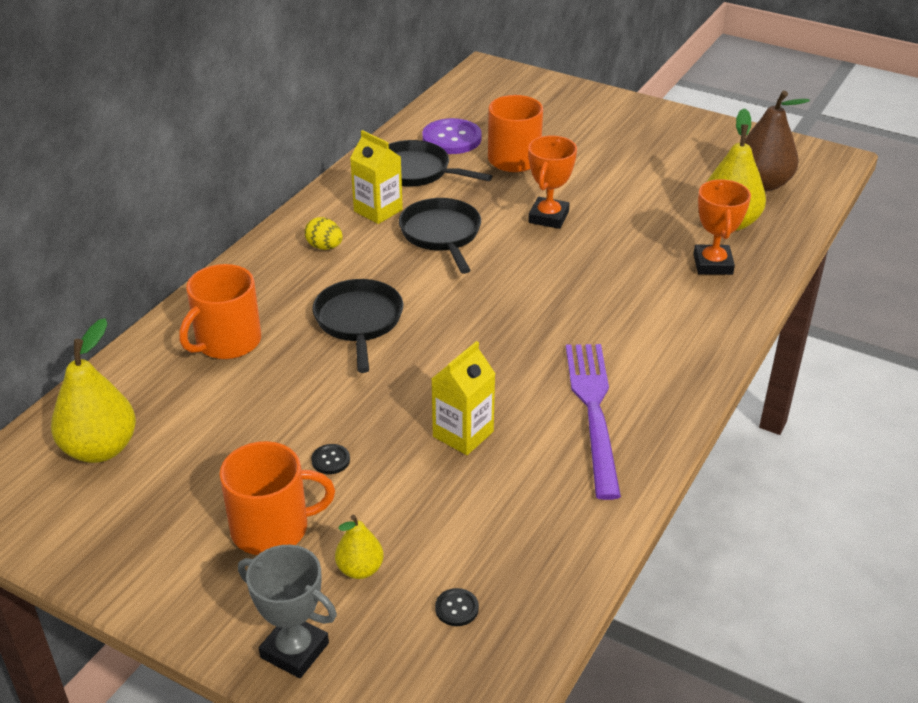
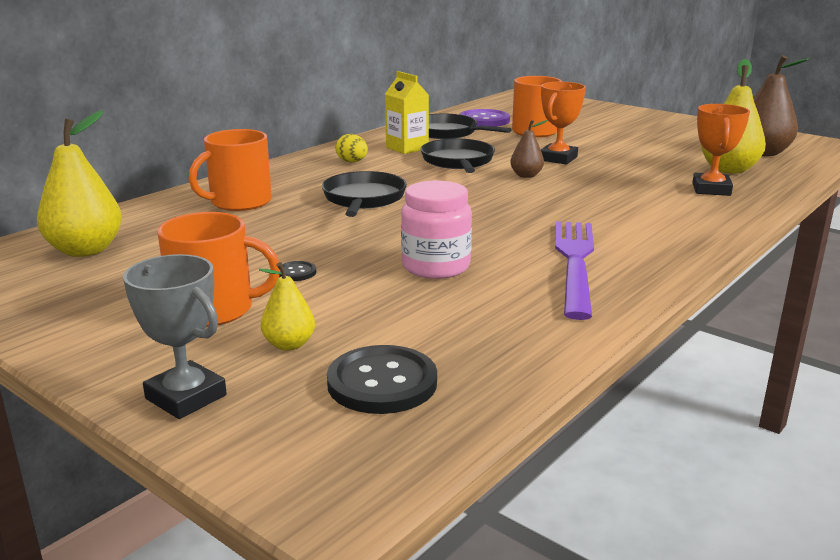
camera: 10 degrees right, 15 degrees down
yellow carton [432,341,495,455] -> pink jar [401,180,472,279]
black button [435,588,479,626] -> black button [327,345,437,414], size x2.17
none -> brown pear [510,120,548,178]

